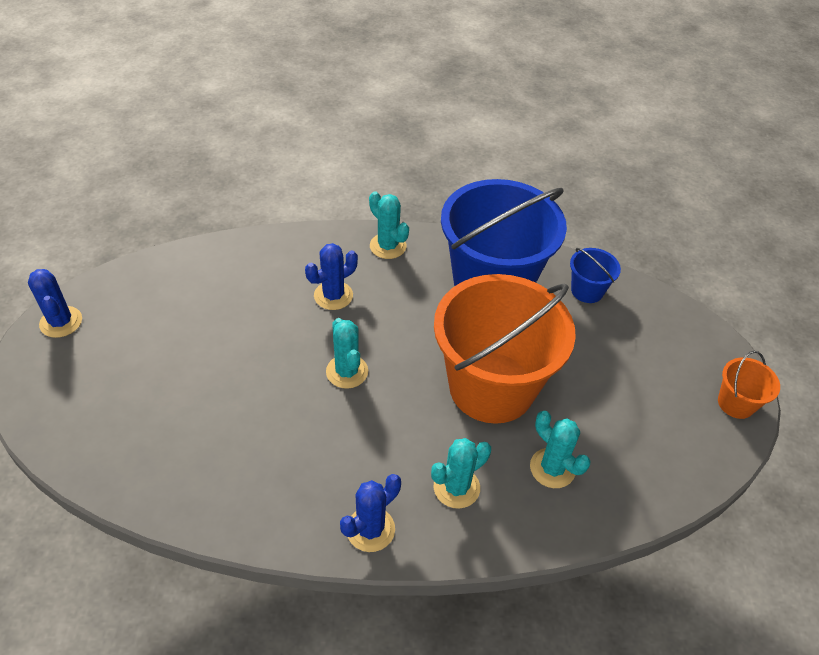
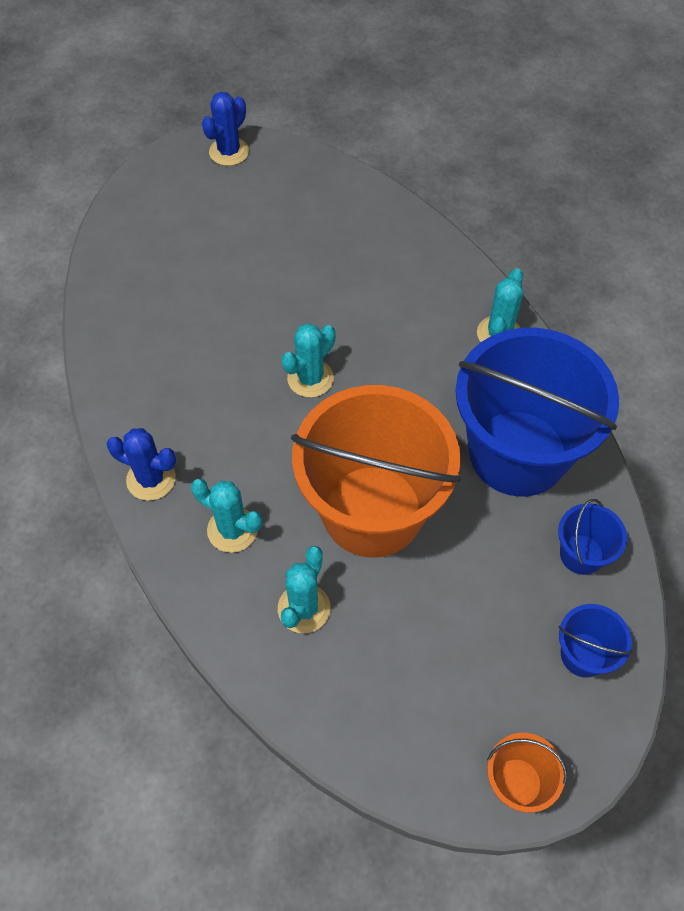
camera: 65 degrees right, 10 degrees up
blue cactus [305,243,358,310] -> none
none -> blue bucket [558,604,632,678]

